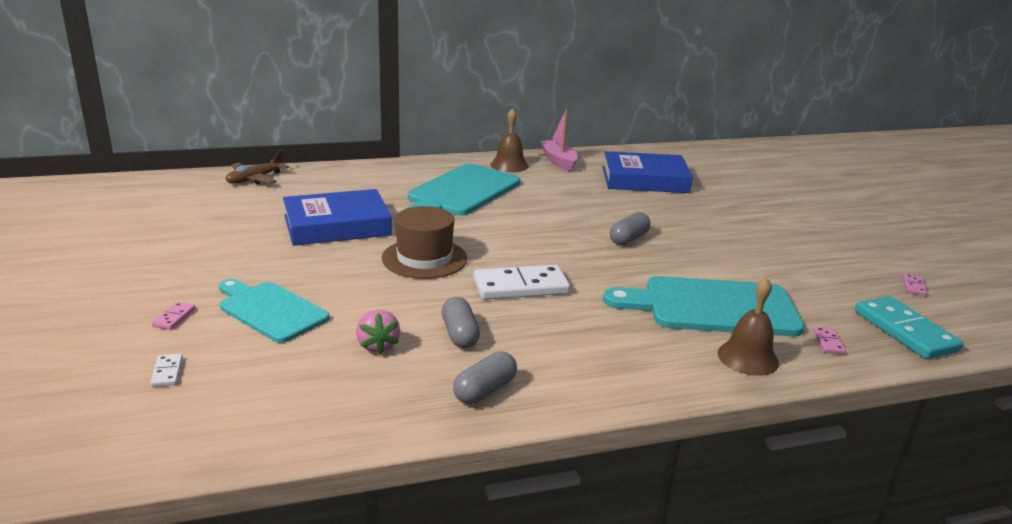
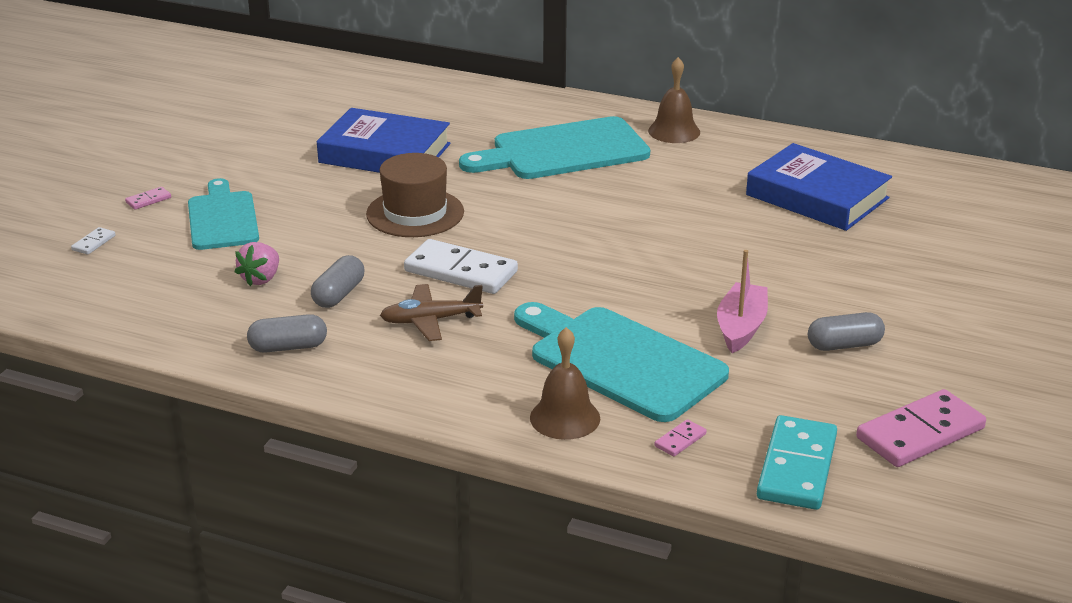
camera: 40 degrees right, 5 degrees up
brown plane [225,150,289,184] -> brown plane moved to [380,284,483,341]
pink boat [540,109,578,171] -> pink boat moved to [717,250,768,353]
grey capsule [610,212,651,245] -> grey capsule moved to [808,312,885,351]
pink domino [903,273,927,296] -> pink domino [856,389,986,467], size x2.34

